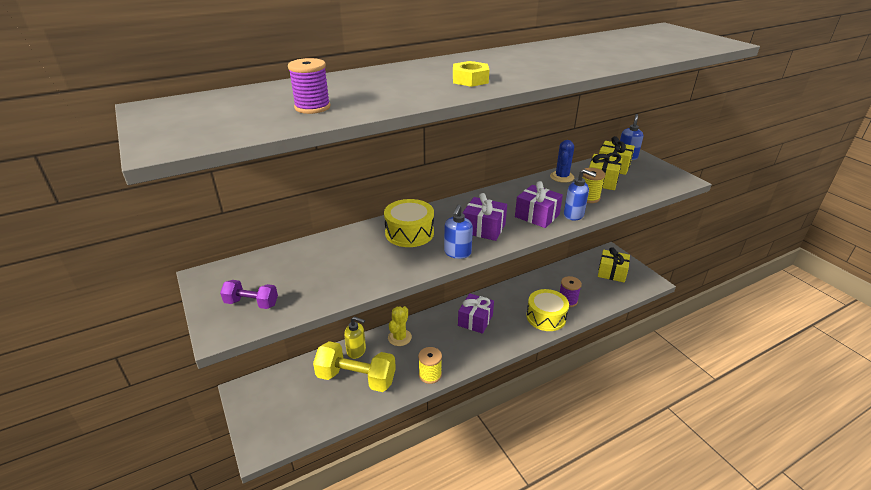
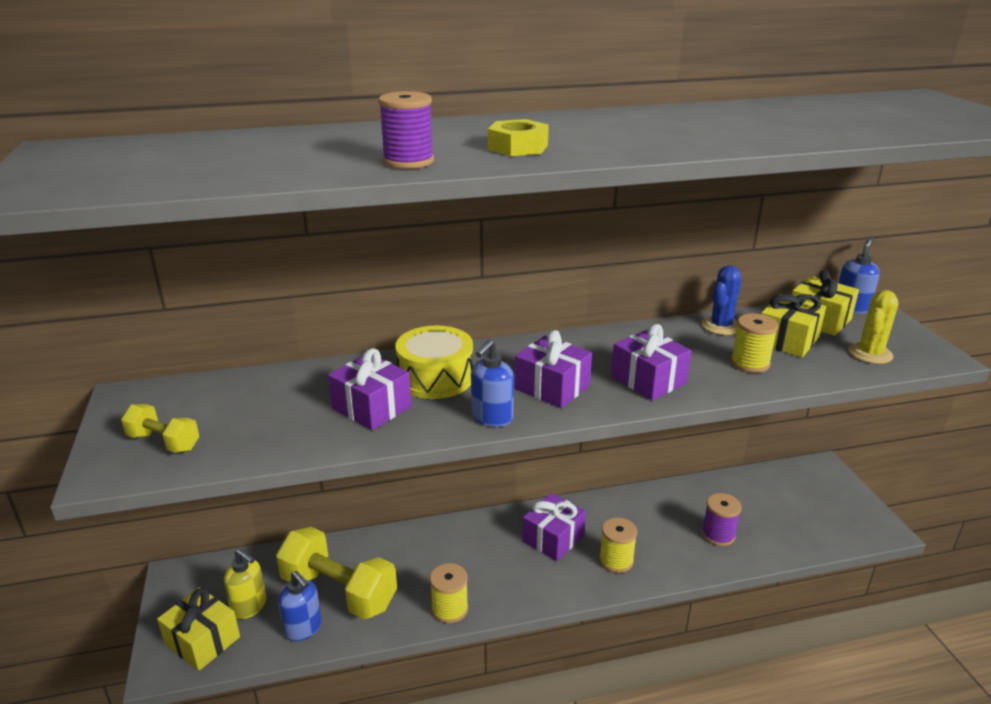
camera: 15 degrees right, 5 degrees down
purple dumbbell [220,280,278,309] -> yellow dumbbell [121,404,199,453]
purple spool [288,58,330,114] -> purple spool moved to [378,91,434,169]
yellow soap dispenser [344,316,366,359] -> yellow soap dispenser moved to [224,549,267,619]
yellow cactus [388,306,412,346] -> yellow cactus moved to [848,290,898,364]
yellow drum [526,289,569,331] -> none
blue soap dispenser [564,169,596,221] -> blue soap dispenser moved to [278,571,322,641]
yellow gift [598,247,630,283] -> yellow gift moved to [157,587,240,671]
none -> purple gift [328,348,412,430]
none -> yellow spool [599,517,637,573]

